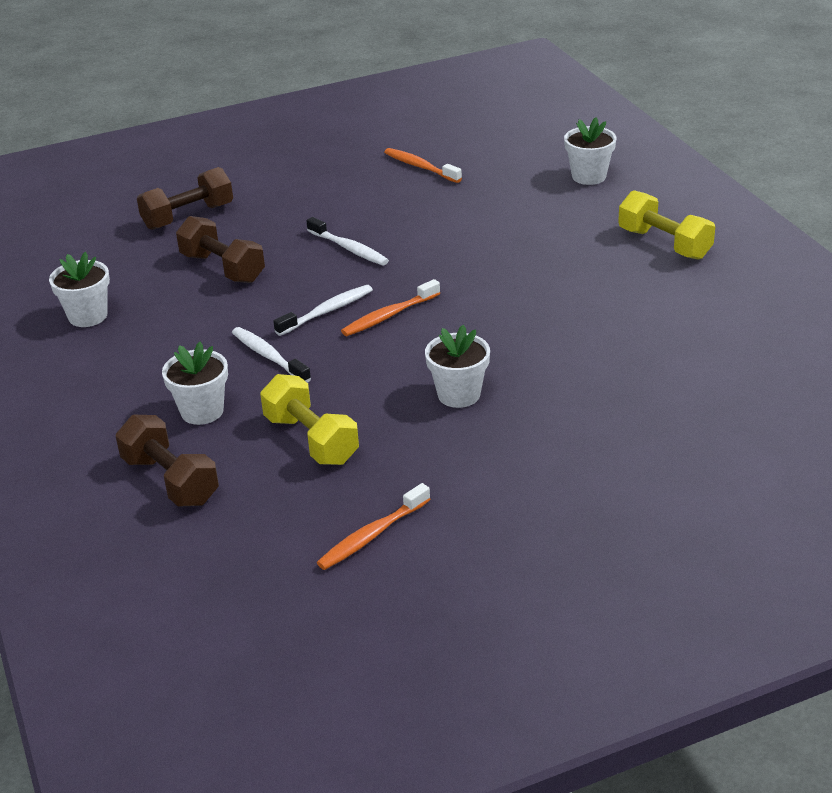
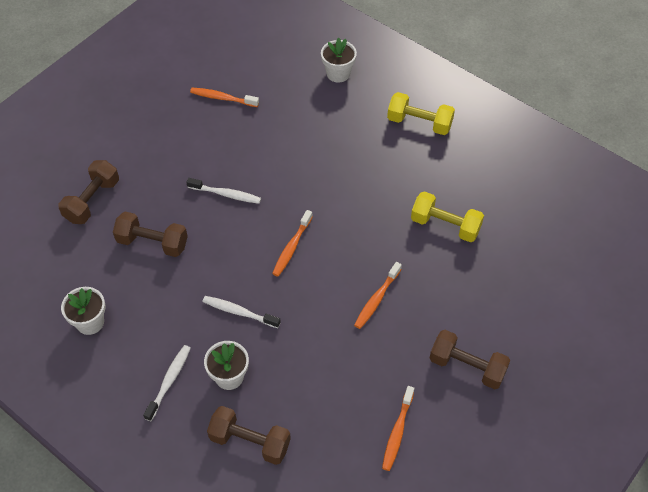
camera: 30 degrees left, 20 degrees up
yellow dumbbell [260,374,359,465] -> yellow dumbbell moved to [411,191,484,242]
white toothbrush [273,285,373,336] -> white toothbrush moved to [143,345,191,421]
white flower pot [425,325,490,408] -> orange toothbrush [354,262,402,329]
none -> brown dumbbell [430,330,510,389]

